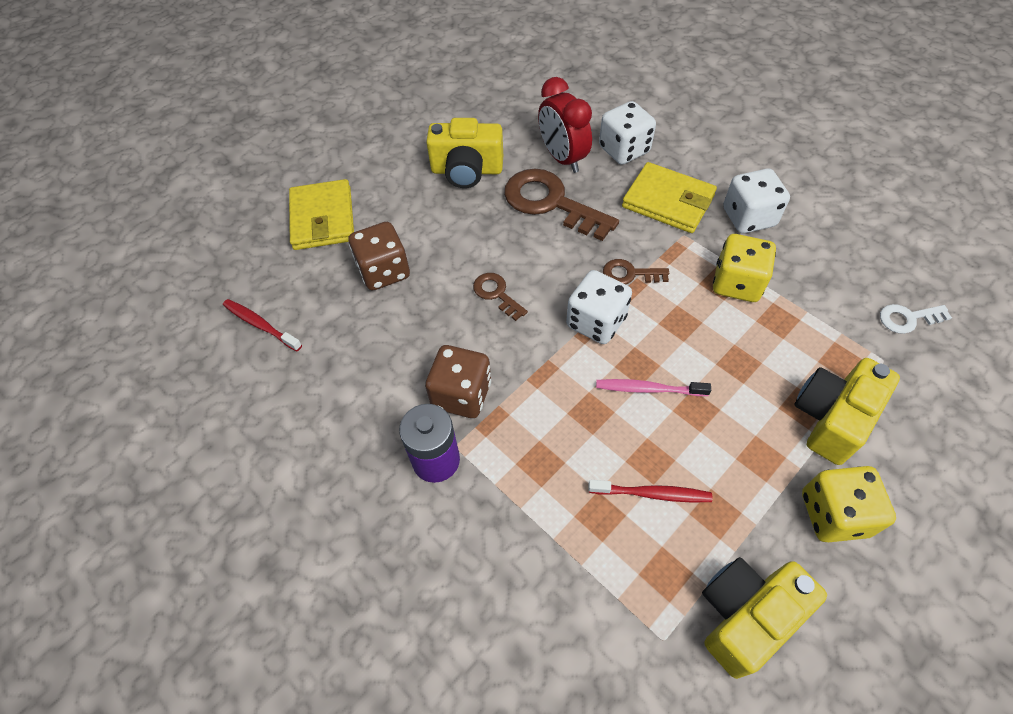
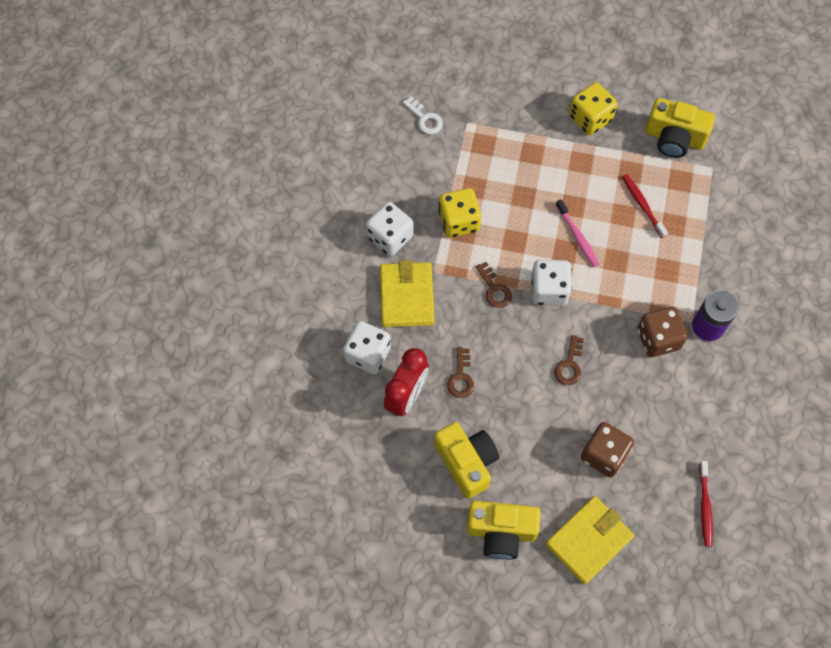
camera: 125 degrees left, 10 degrees up
brown key [504,169,619,241] -> brown key [447,347,474,398], size x0.50
yellow camera [794,358,900,465] -> yellow camera moved to [467,501,541,560]

